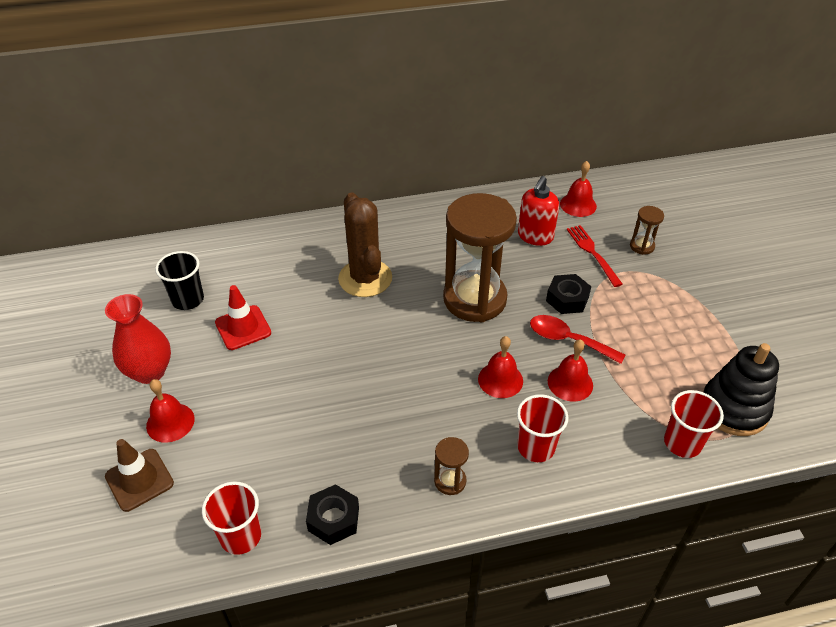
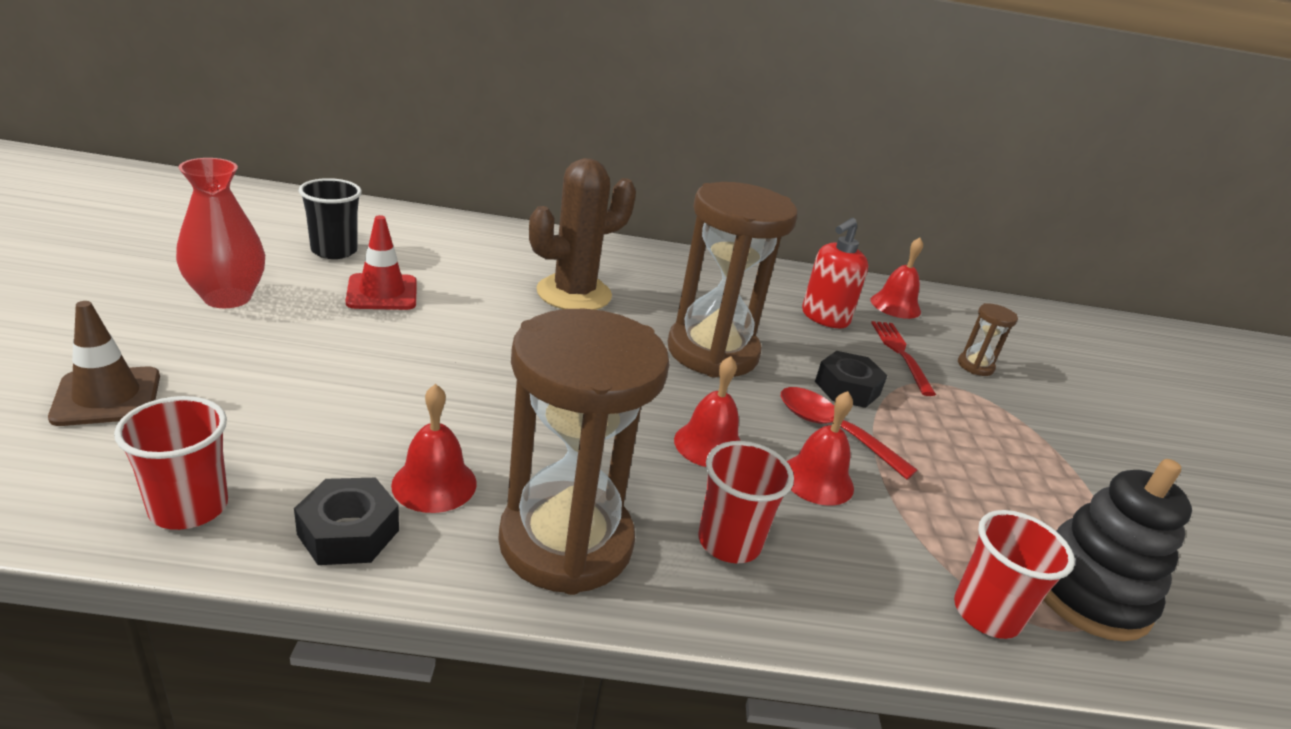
camera: 10 degrees right, 15 degrees down
red bell [146,379,195,443] -> red bell moved to [391,384,477,513]
brown cactus [338,193,392,297] -> brown cactus turned 60 degrees clockwise [529,158,636,310]
brown hourglass [434,437,469,495] -> brown hourglass [498,309,669,595], size x2.41

